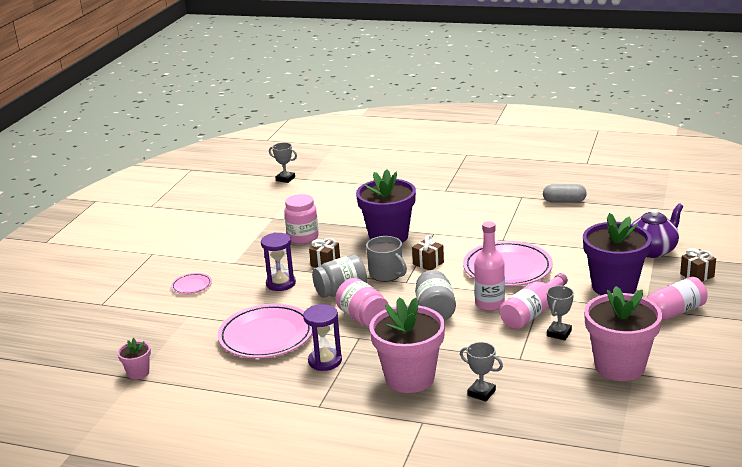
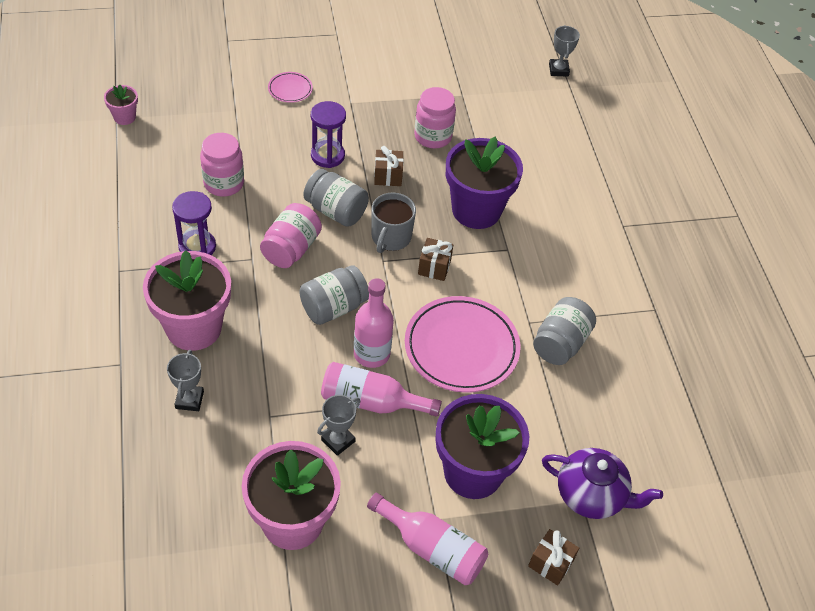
camera: 55 degrees right, 25 degrees up
pink plate [218,304,312,358] -> pink jar [200,133,244,197]
grey capsule [543,184,587,202] -> none
grey trophy [547,286,574,340] -> grey trophy turned 45 degrees counterclockwise [317,395,360,456]
none -> grey jar [533,297,596,365]

